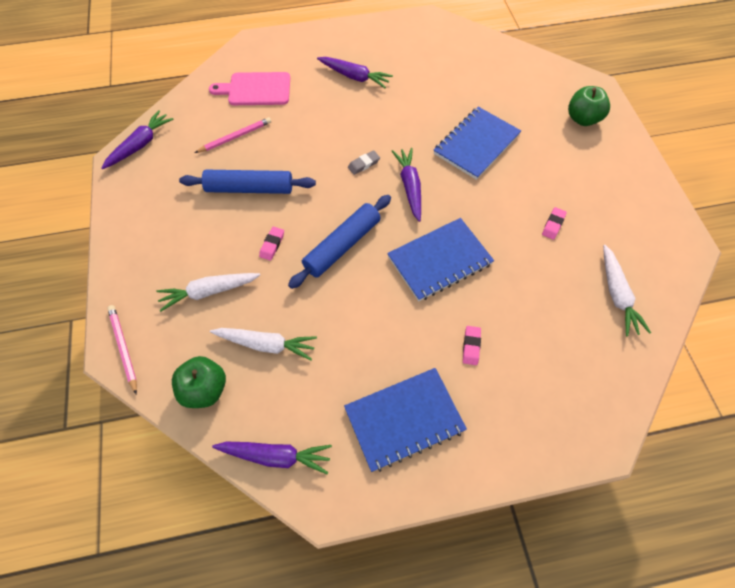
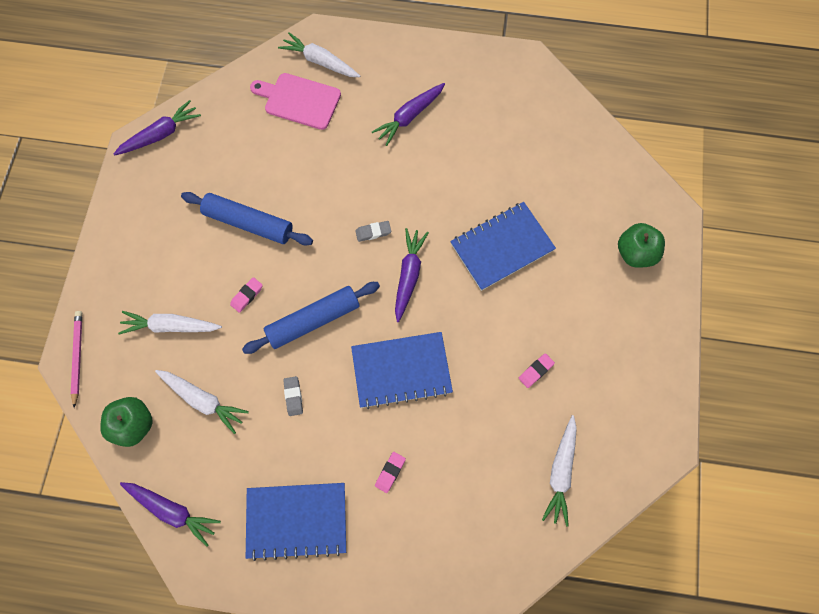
camera: 20 degrees right, 10 degrees up
pink pencil [195,117,271,153] -> none
purple carrot [317,57,393,88] -> purple carrot turned 90 degrees clockwise [372,83,445,146]
none -> white carrot [278,32,360,77]
none -> grey eraser [283,376,303,416]

